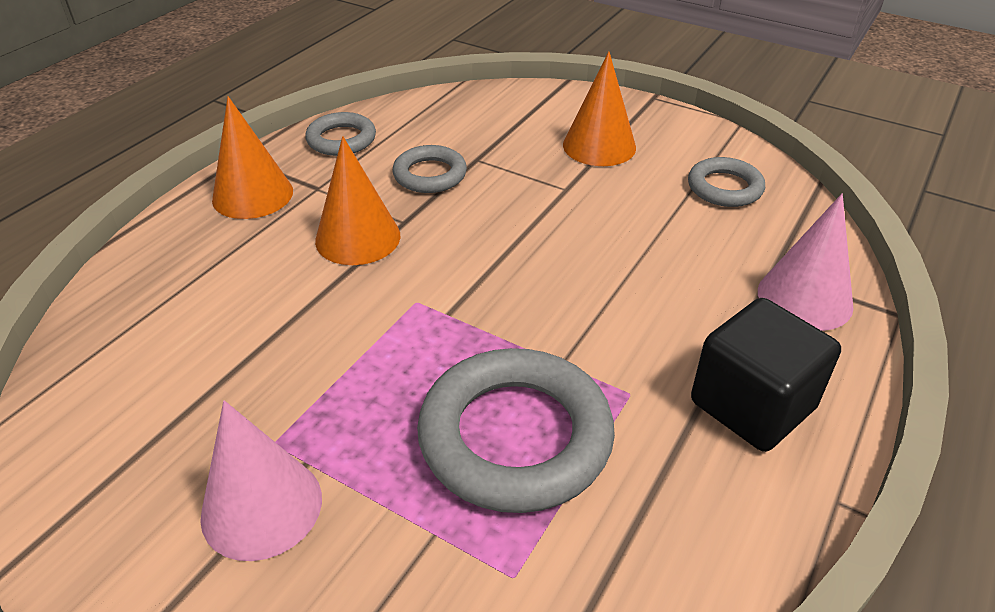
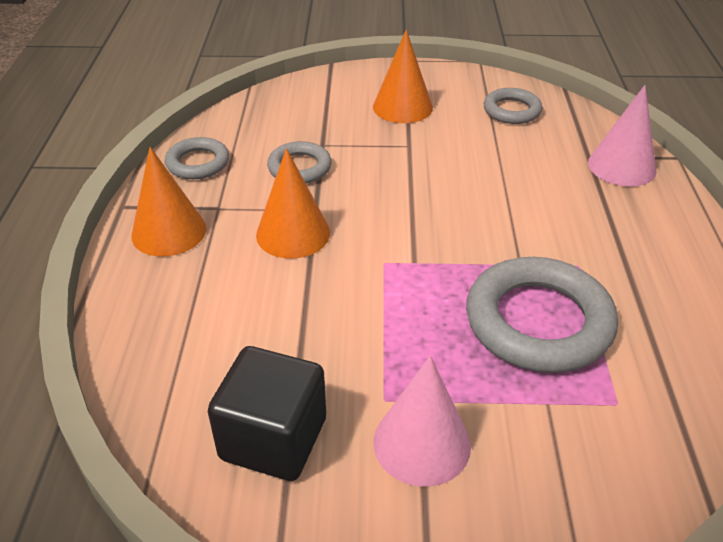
camera: 30 degrees left, 0 degrees up
black cube [691,298,841,452] -> black cube moved to [208,346,326,481]

